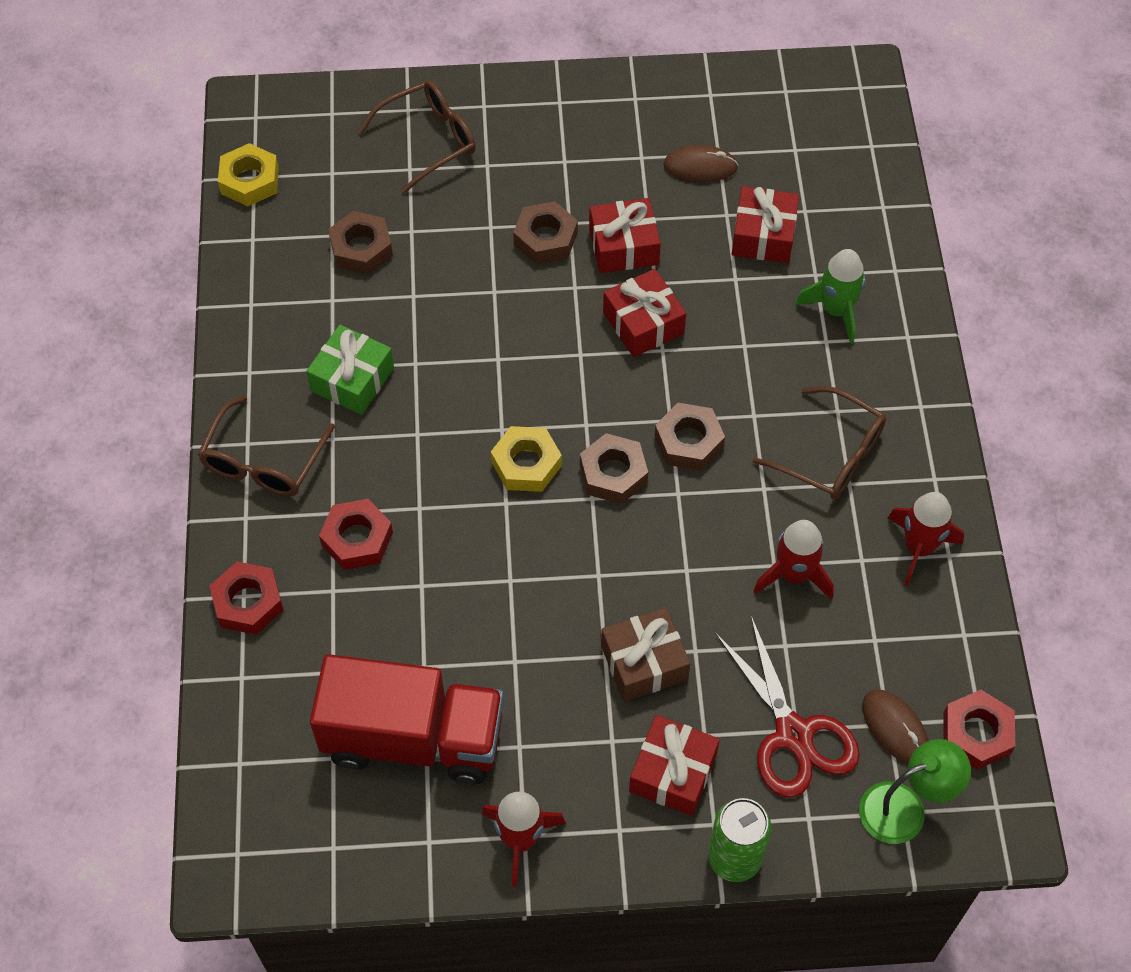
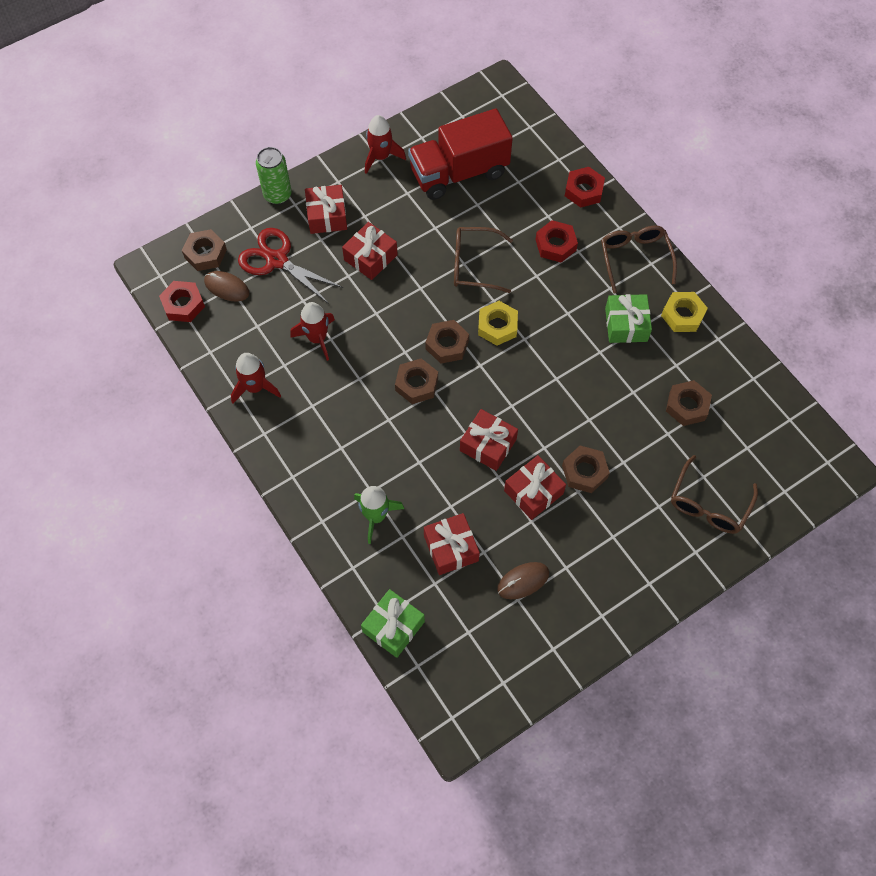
camera: 150 degrees right, 5 degrees up
yellow nut [218,143,279,206] -> yellow nut moved to [661,292,708,332]
brown gift [601,607,691,702] -> red gift [342,222,398,280]
brown glasses [753,386,886,500] -> brown glasses moved to [454,227,513,293]
green lamp [859,739,971,844] -> brown nut [182,229,227,271]
none -> green gift [361,589,425,658]

